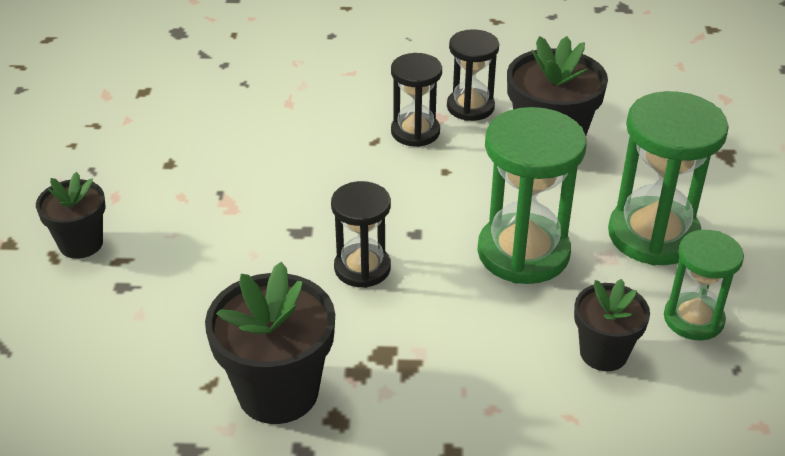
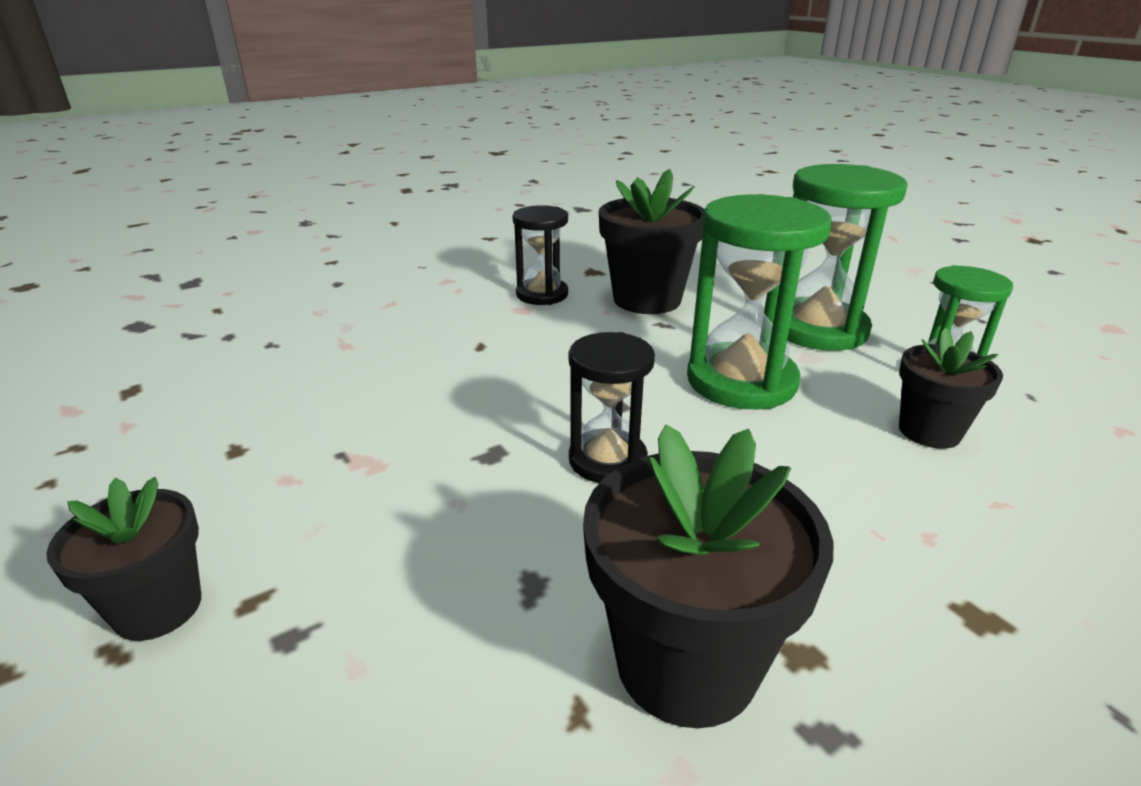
camera: 35 degrees left, 10 degrees down
black hourglass [391,53,442,147] -> none

